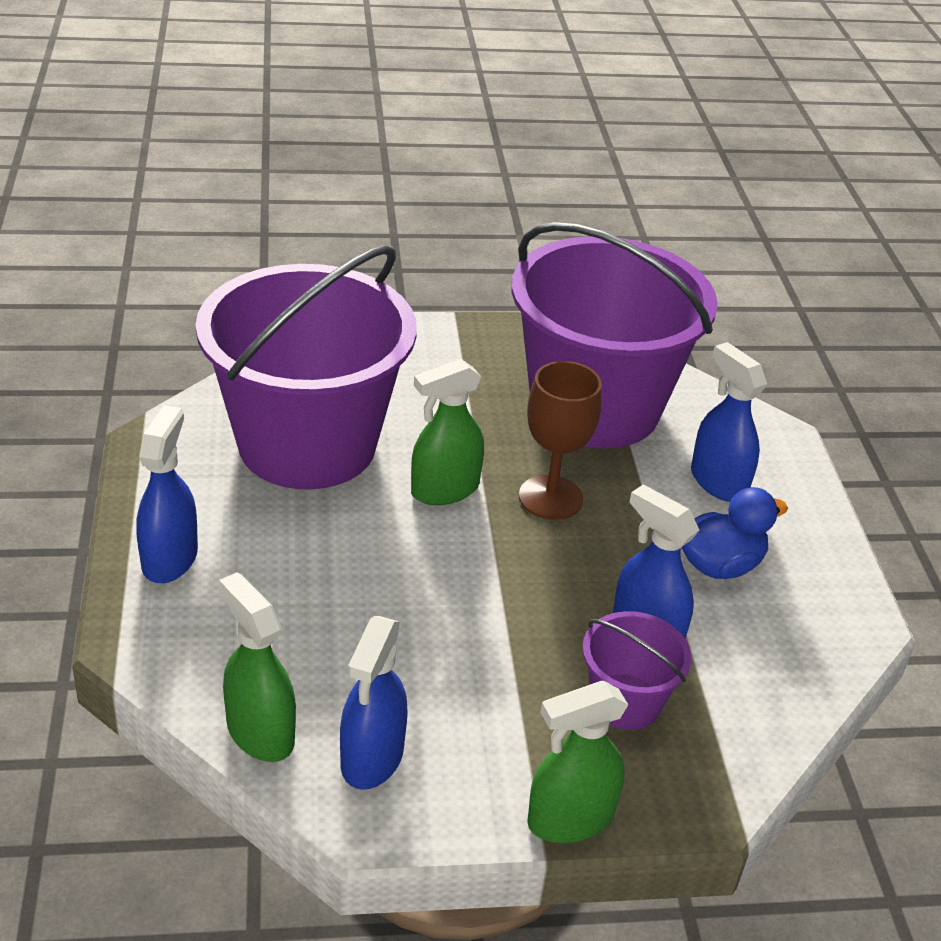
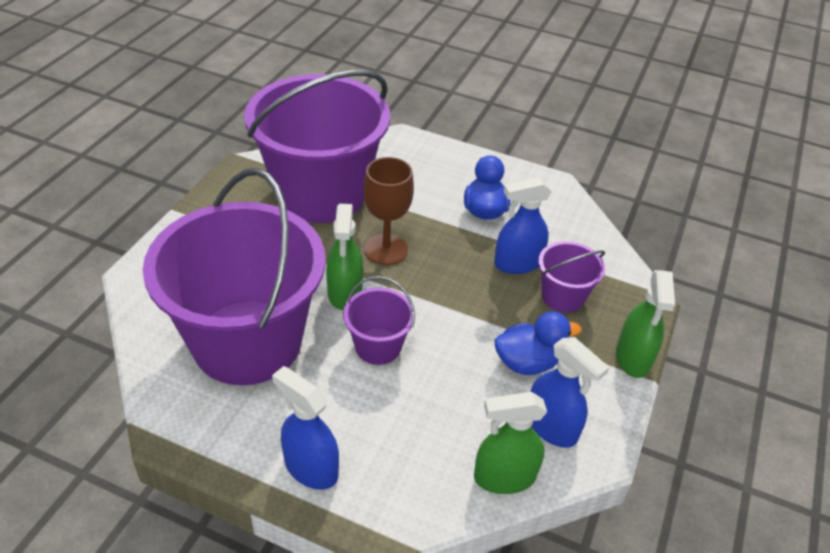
camera: 60 degrees left, 5 degrees up
blue spray bottle [691,342,767,502] -> none
none -> purple bucket [343,276,415,365]
none -> blue duck [494,311,581,375]

